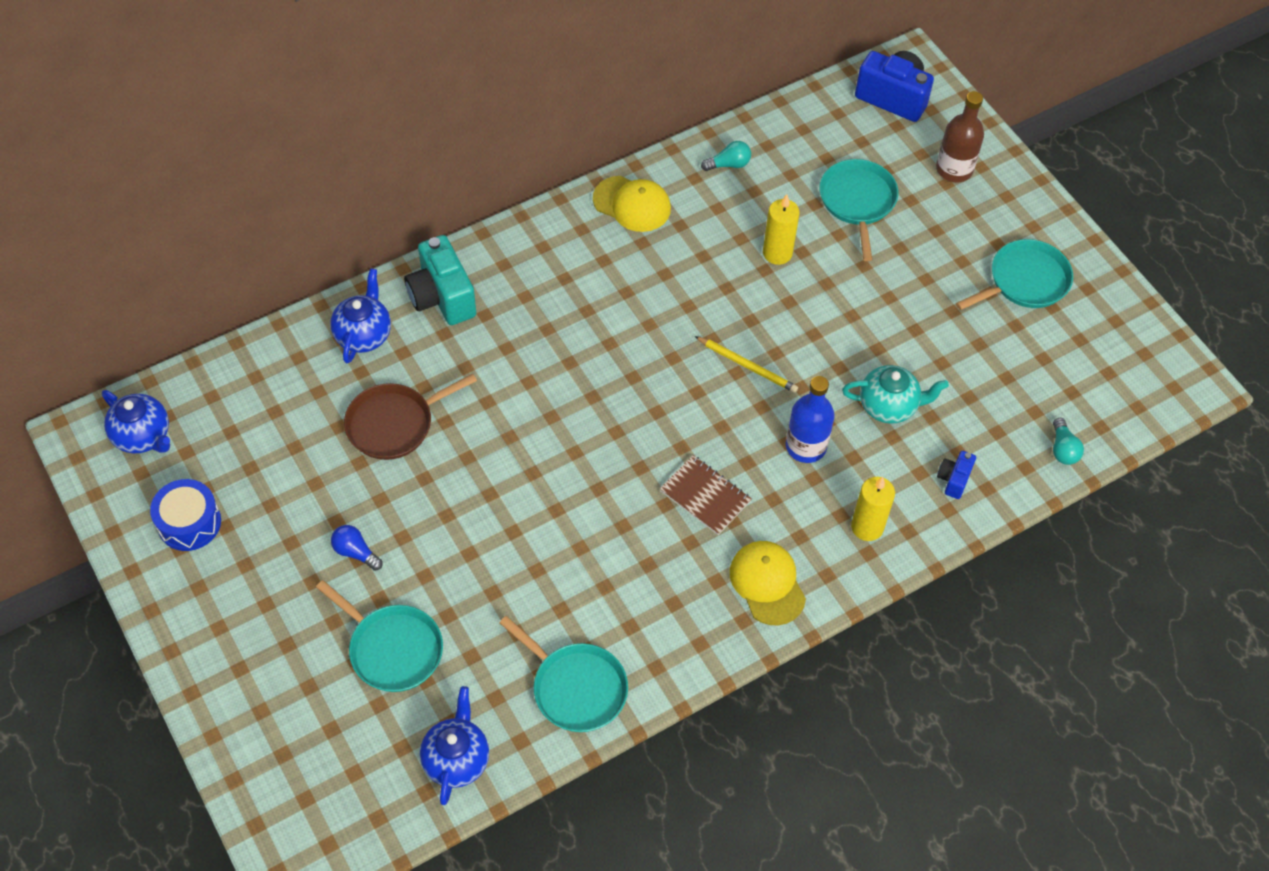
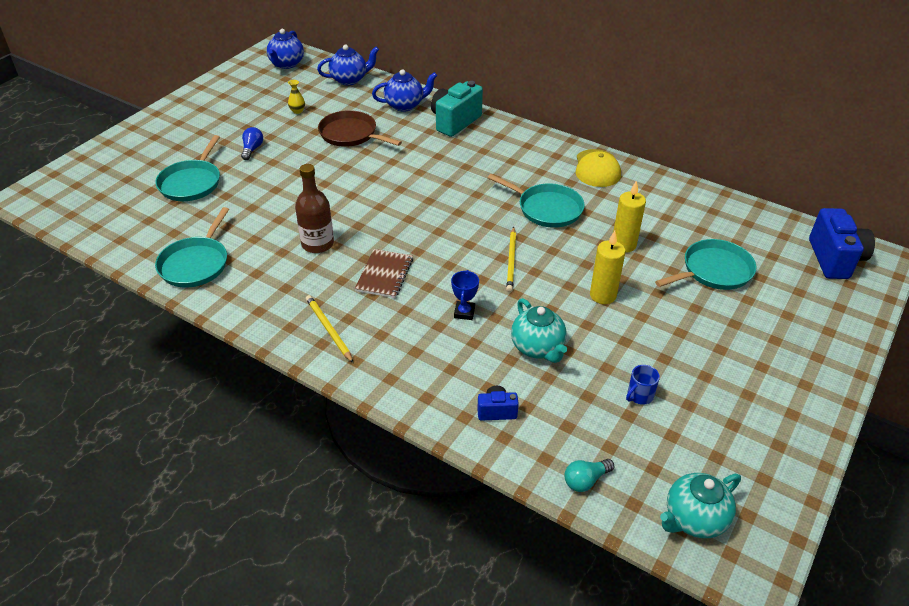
camera: 65 degrees right, 15 degrees down
blue drum [150,479,221,551] -> none
blue teapot [420,686,489,805] -> blue teapot moved to [317,45,379,85]
turquoise light bulb [701,141,751,171] -> none
yellow cap [730,541,806,625] -> yellow pencil [306,295,353,363]
blue bottle [786,376,835,463] -> blue trophy [451,270,479,320]
yellow candle [851,477,895,541] -> yellow candle moved to [590,231,626,304]
brown bottle [936,91,984,182] -> brown bottle moved to [295,164,334,253]
turquoise pan [956,239,1073,310] -> turquoise pan moved to [488,174,584,228]
none -> yellow vase [288,80,305,114]
none -> blue mug [626,365,660,405]
none -> turquoise teapot [660,473,741,538]

